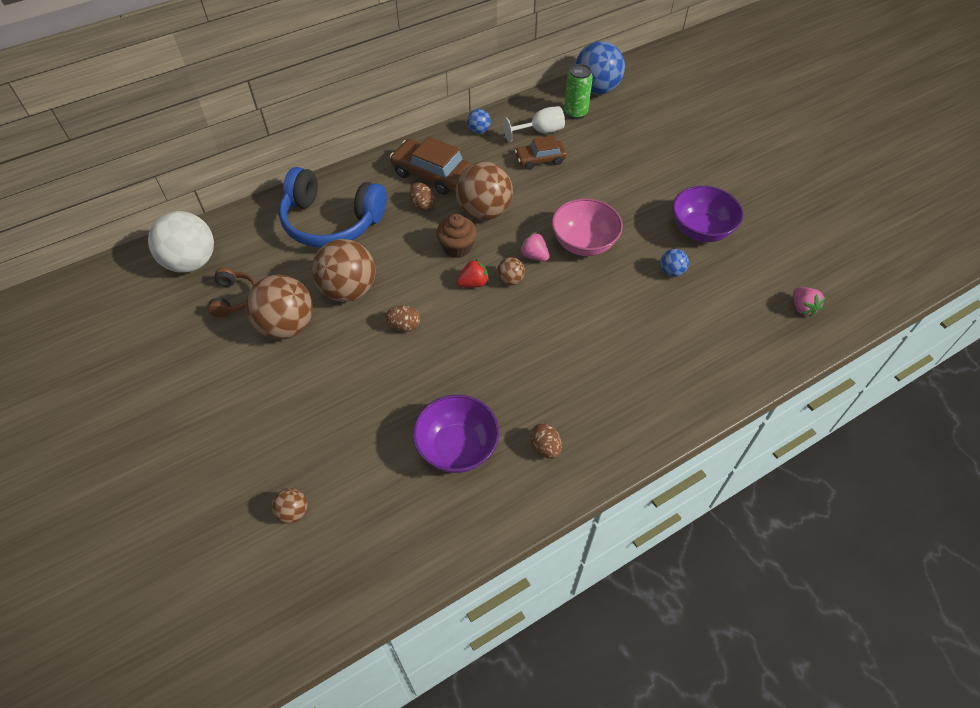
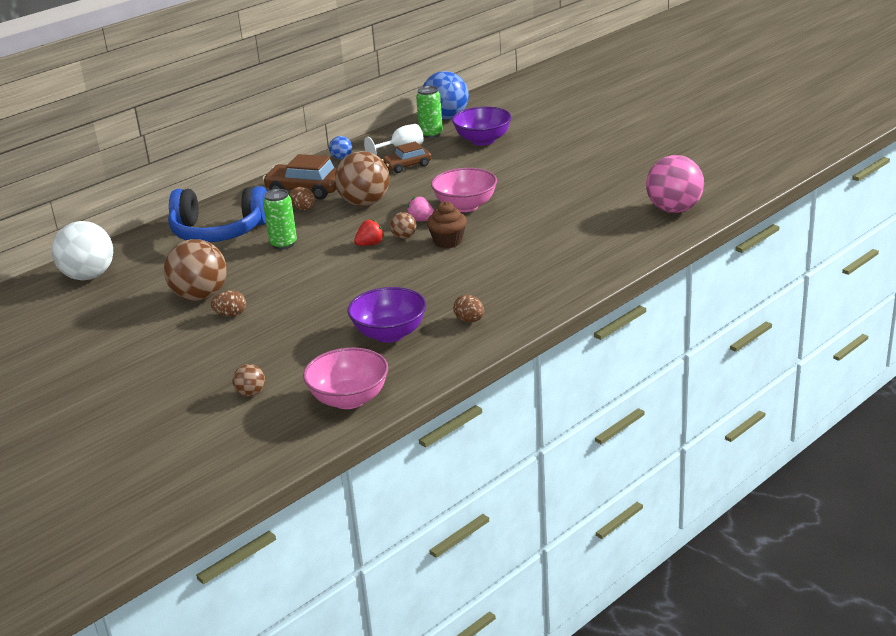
camera: 10 degrees left, 25 degrees down
brown headphones [208,267,256,317] -> none
brown ball [312,239,375,302] -> none
brown egg [385,305,420,332] -> brown egg moved to [211,290,246,317]
brown cupcake [436,214,477,258] -> brown cupcake moved to [427,201,467,248]
blue ball [660,249,689,277] -> none
purple bowl [673,186,743,242] -> purple bowl moved to [452,107,512,146]
pink strawberry [793,287,826,317] -> pink ball [646,155,704,213]
none -> green can [263,189,297,250]
none -> pink bowl [303,348,388,409]

